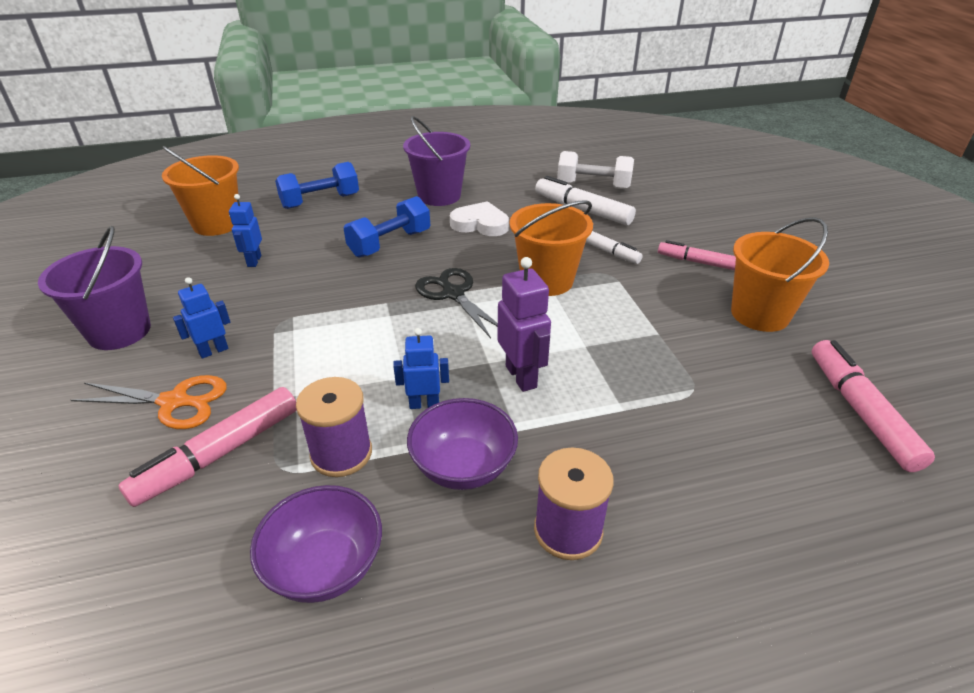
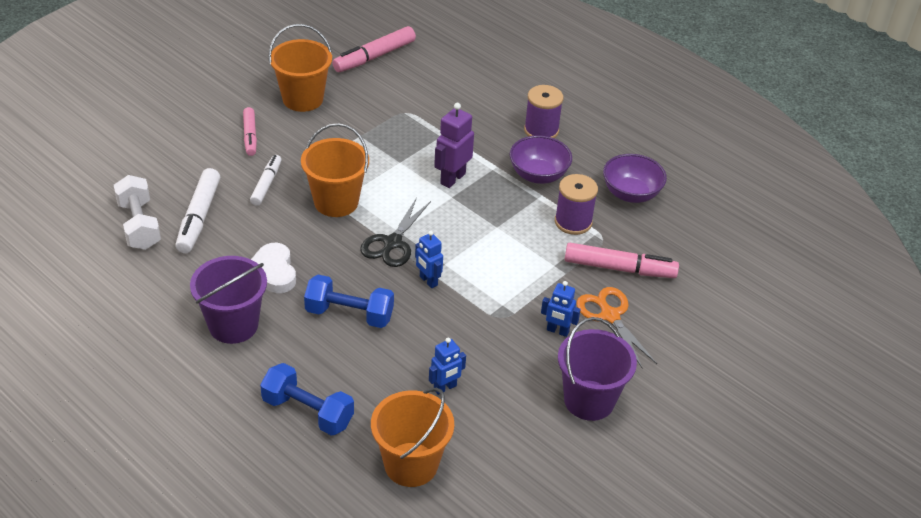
camera: 125 degrees left, 5 degrees up
blue robot [393,328,449,409] -> blue robot moved to [415,231,443,288]

